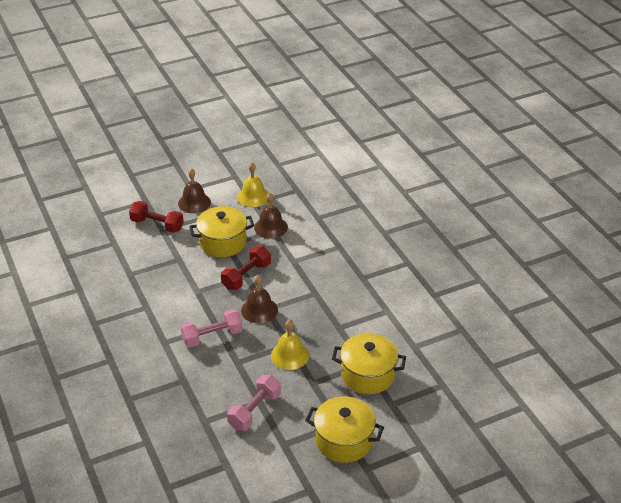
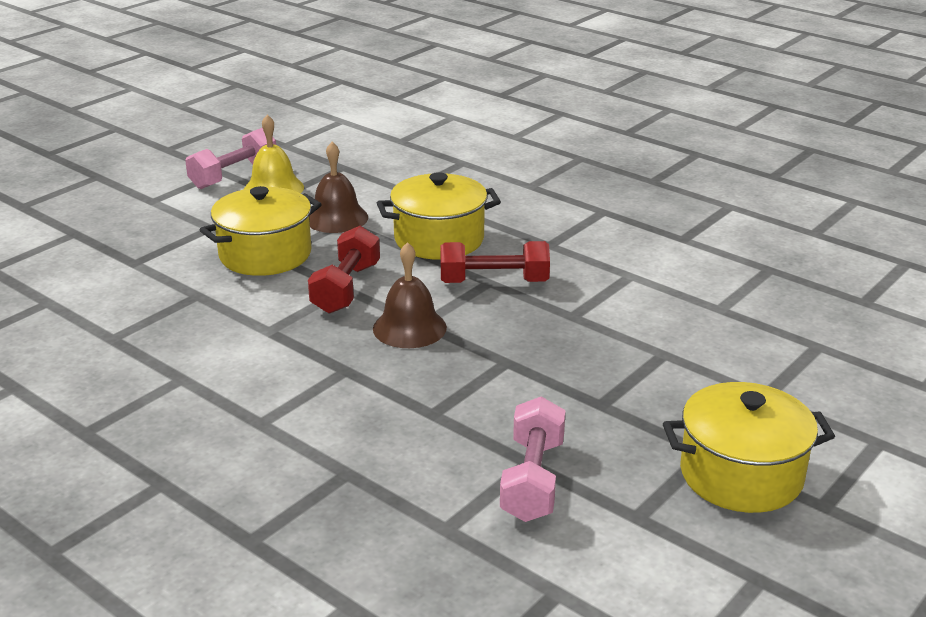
camera: 25 degrees left, 10 degrees down
red dumbbell [129,201,184,233] -> red dumbbell moved to [440,241,550,283]
brown bell [178,168,211,213] -> none
pink dumbbell [180,309,243,347] -> pink dumbbell moved to [185,128,276,189]
yellow bell [271,320,309,370] -> none
yellow pot [332,333,406,394] -> yellow pot moved to [377,172,501,260]

